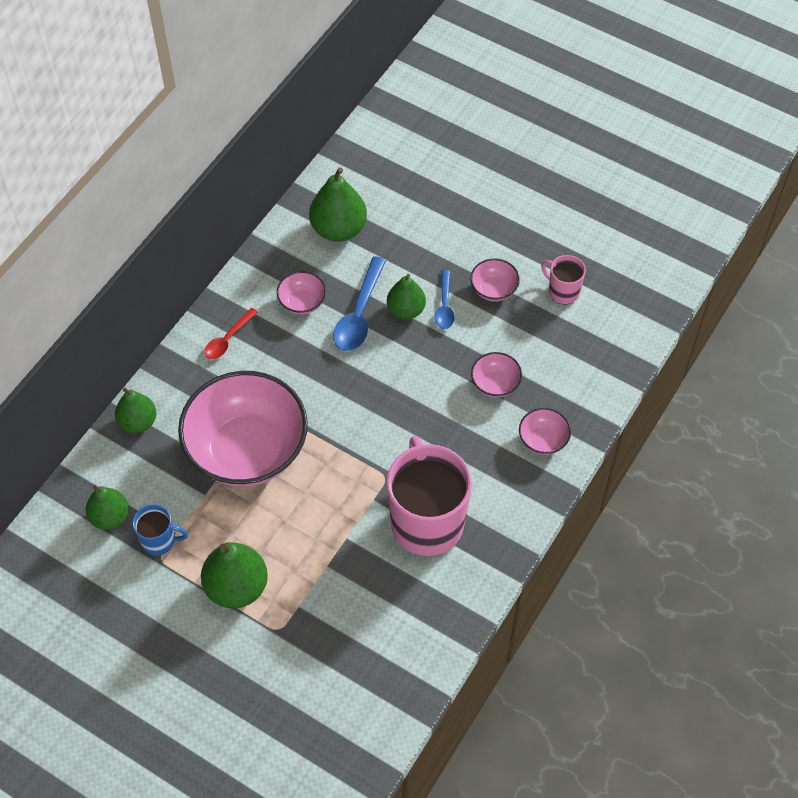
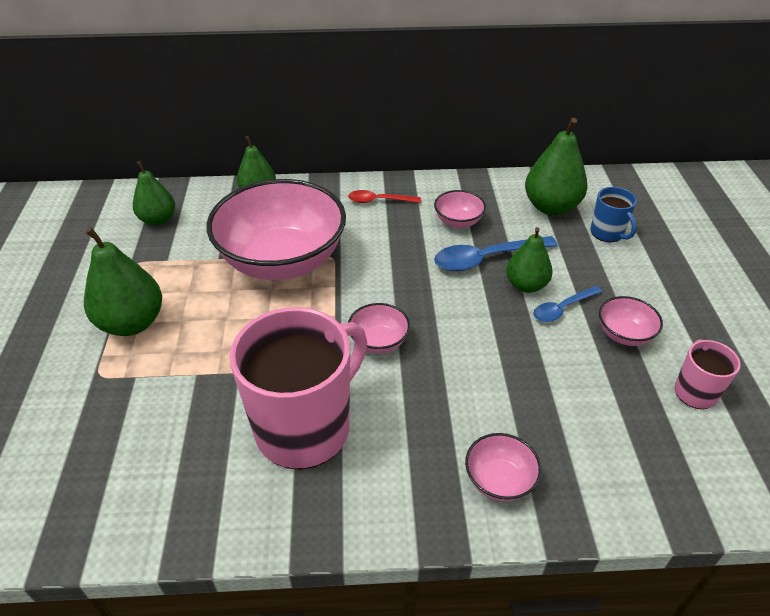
camera: 55 degrees right, 15 degrees down
blue mug [132,504,188,555] -> blue mug moved to [590,187,637,242]
pink bowl [471,352,522,398] -> pink bowl moved to [348,303,410,354]

